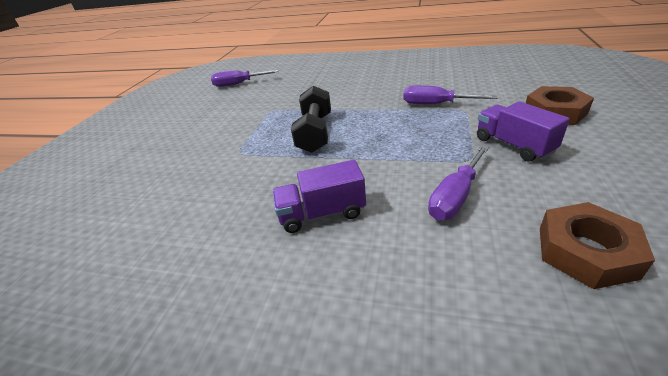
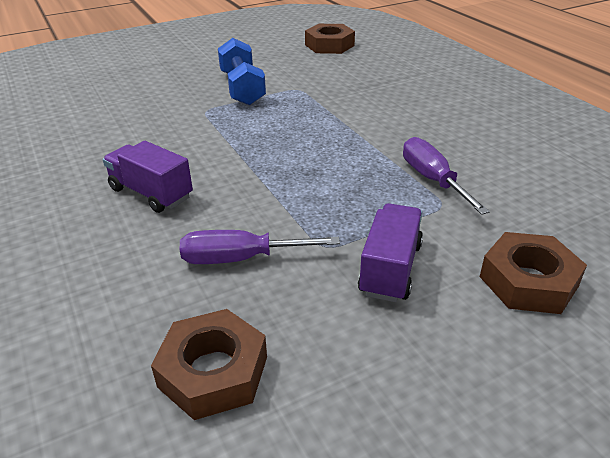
camera: 45 degrees right, 0 degrees up
purple screwdriver [211,70,278,87] -> brown nut [305,24,355,54]
black dumbbell [291,85,331,153] -> none
none -> blue dumbbell [218,38,266,105]

